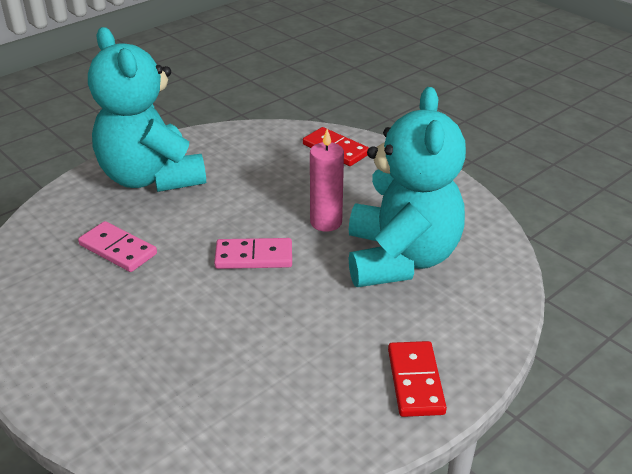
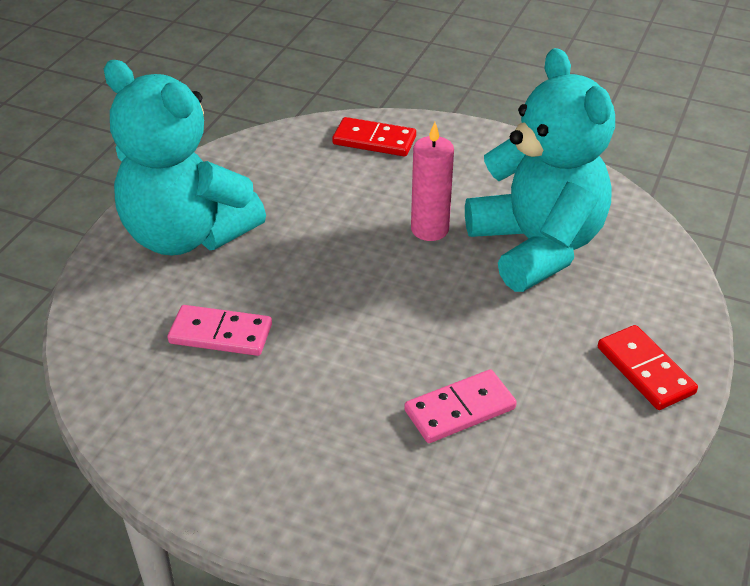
camera: 25 degrees left, 5 degrees up
pink domino [214,238,292,269] -> pink domino moved to [404,369,517,443]

